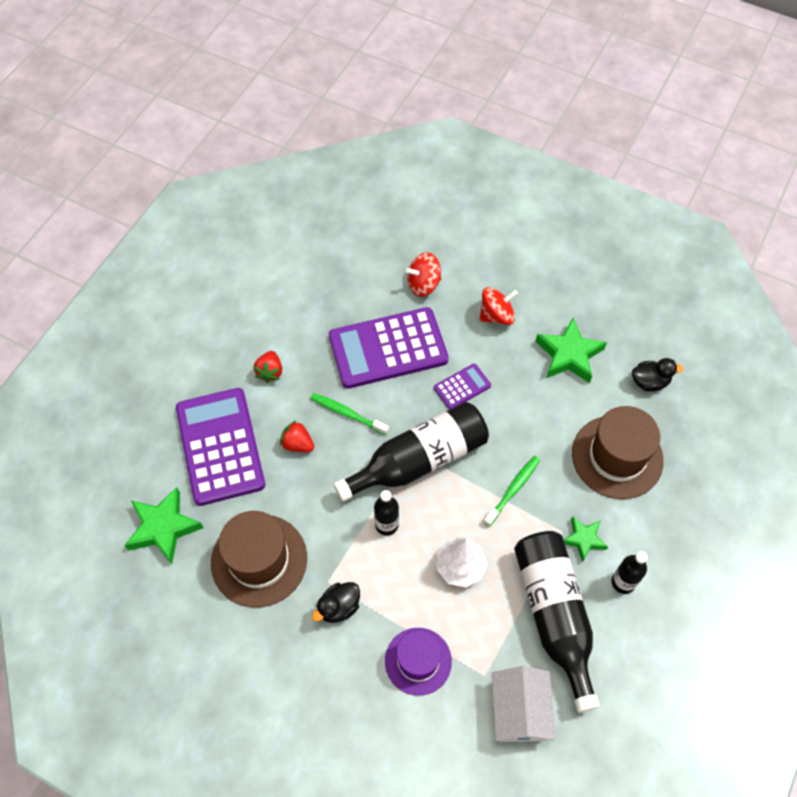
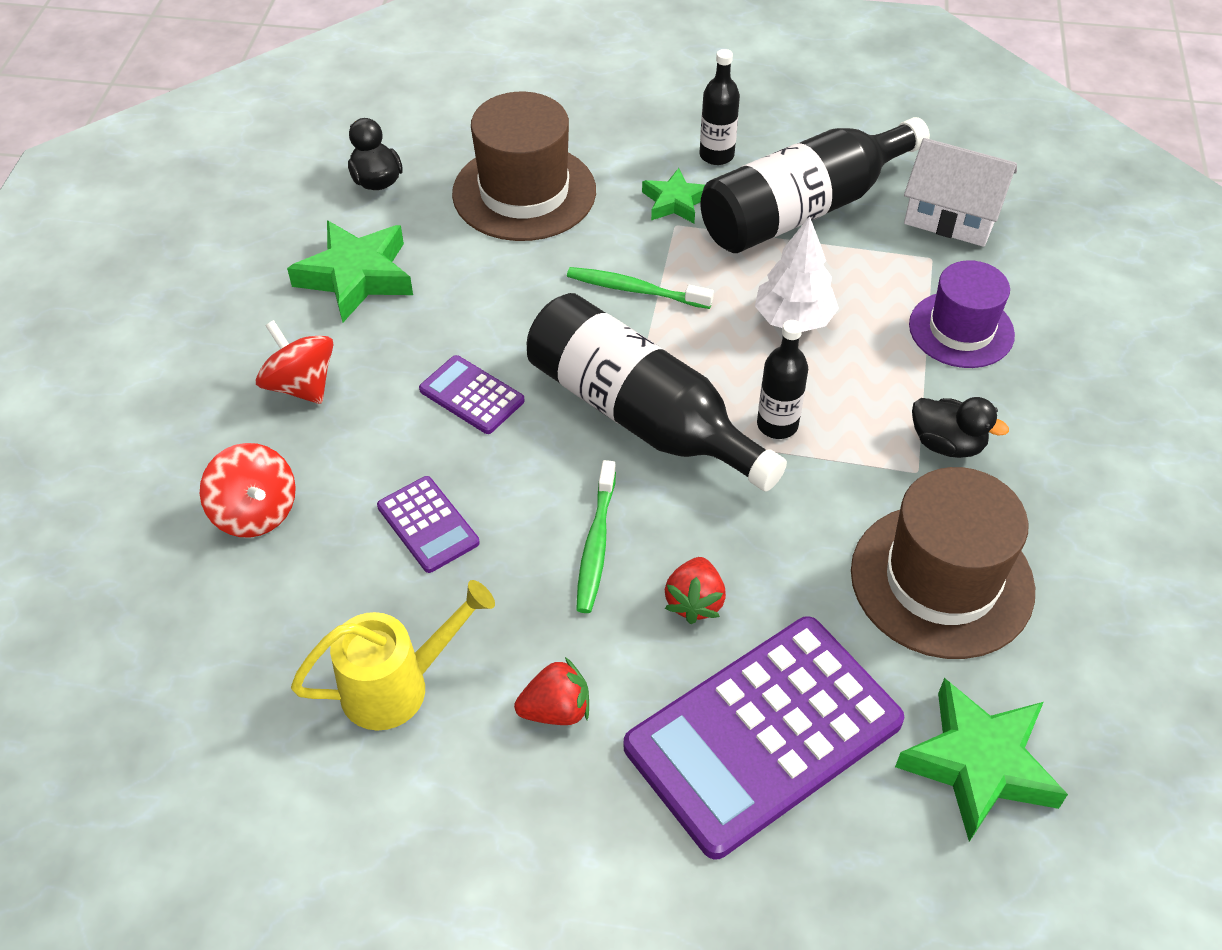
camera: 110 degrees left, 10 degrees down
purple calculator [329,307,449,389] -> purple calculator [377,476,480,573], size x0.46
white house [492,666,556,742] -> white house turned 45 degrees clockwise [904,138,1017,247]
none -> yellow watering can [291,580,495,730]

